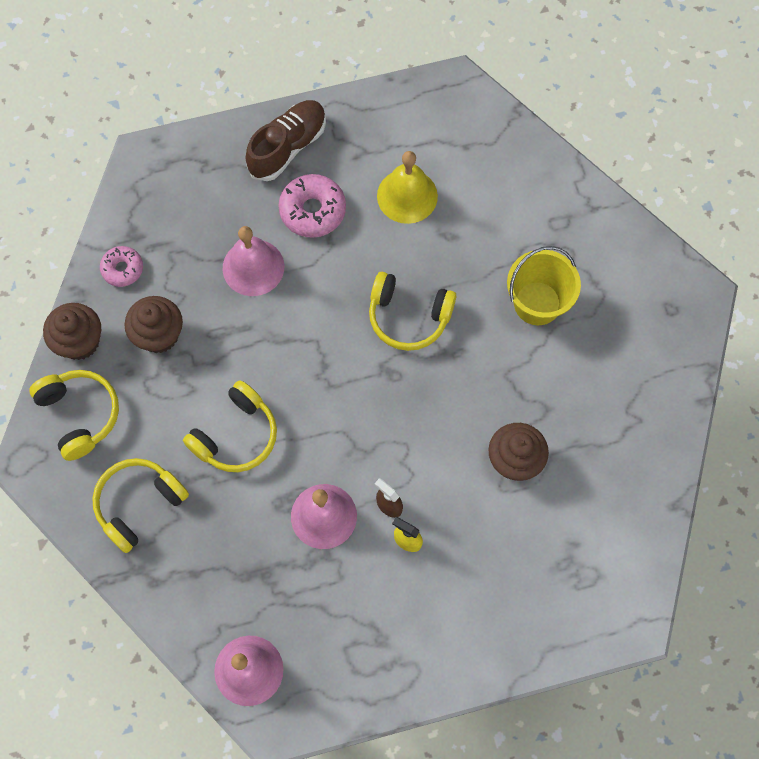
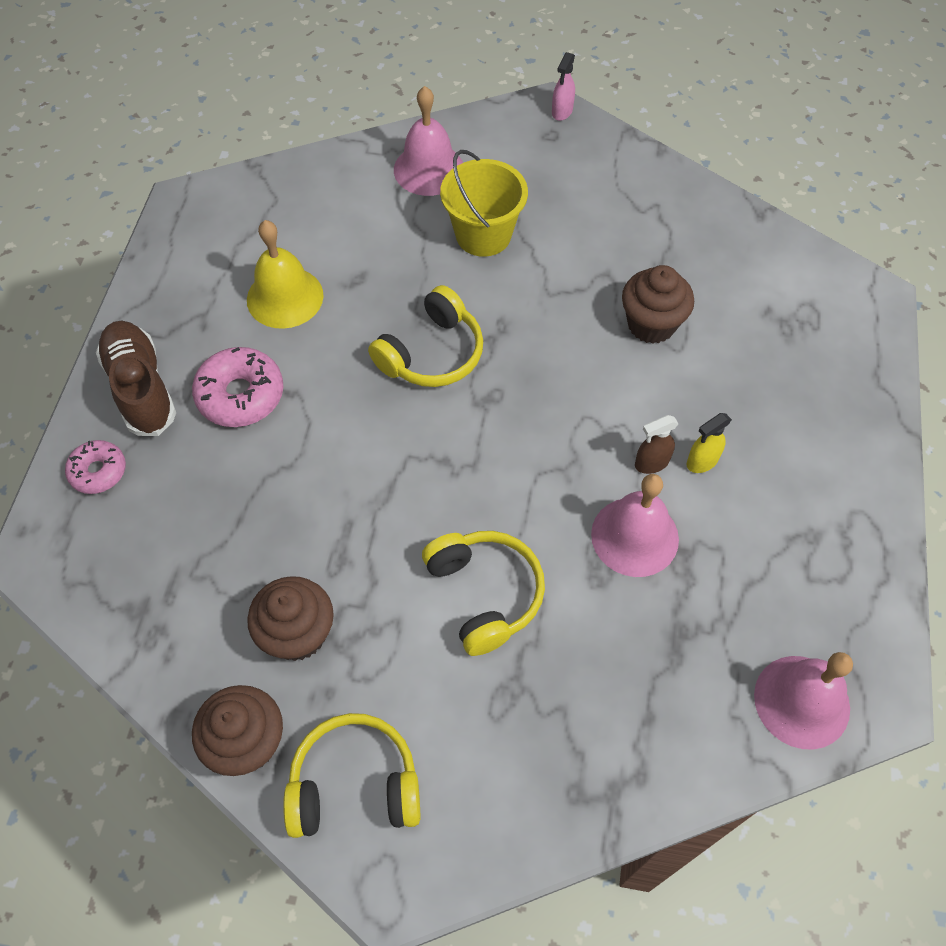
camera: 65 degrees left, 10 degrees down
yellow headphones [92,458,189,553] -> none
pink donut [100,246,143,287] -> pink donut moved to [65,440,126,494]
pink bell [223,226,284,296] -> pink bell moved to [394,86,463,196]
none -> pink spray bottle [552,52,575,121]

